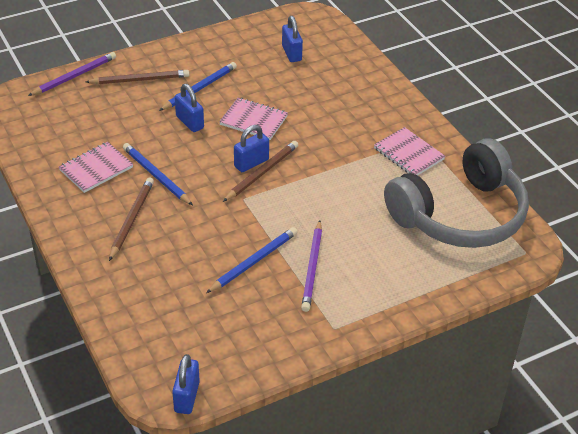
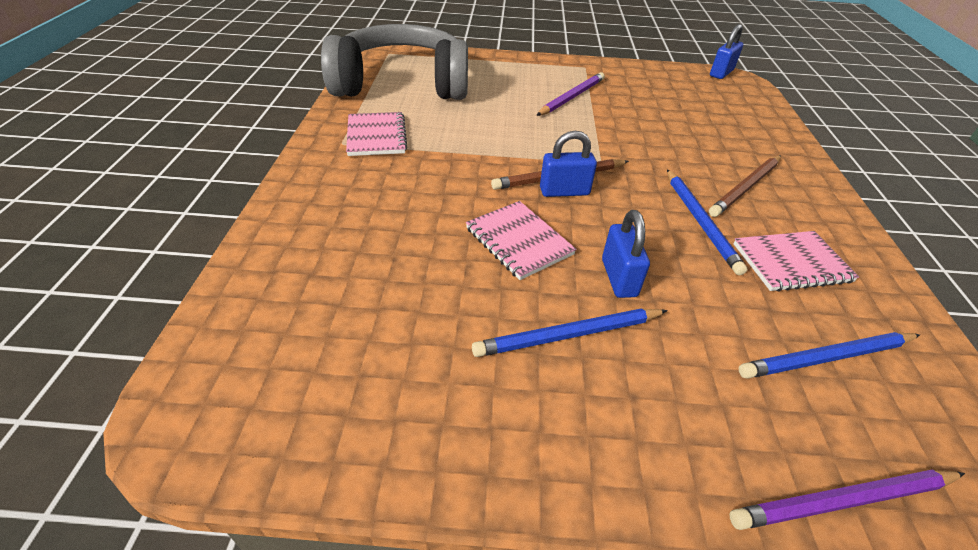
camera: 150 degrees left, 0 degrees up
brown pencil [86,70,189,84] -> none
blue pencil [206,227,297,293] -> blue pencil moved to [739,332,920,379]
blue padlock [282,16,303,62] -> none

